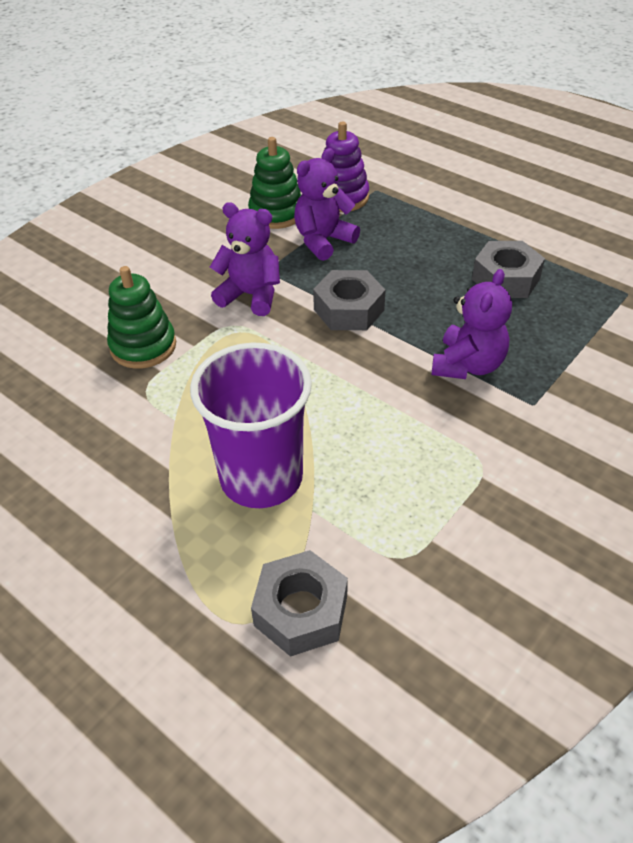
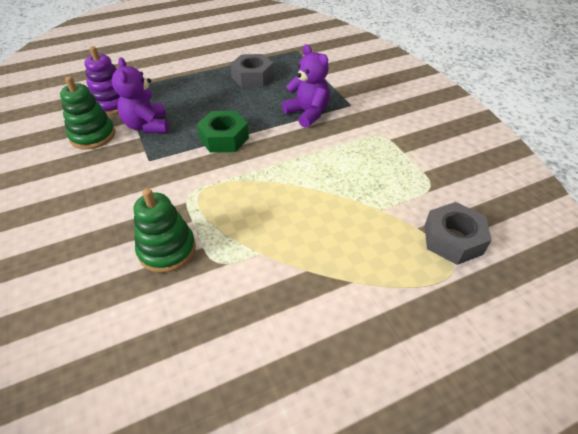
camera: 65 degrees left, 0 degrees up
purple cup [190,342,312,508] -> none
purple teddy bear [210,202,280,316] -> none
grey nut [313,270,386,330] -> green nut [197,111,249,153]

